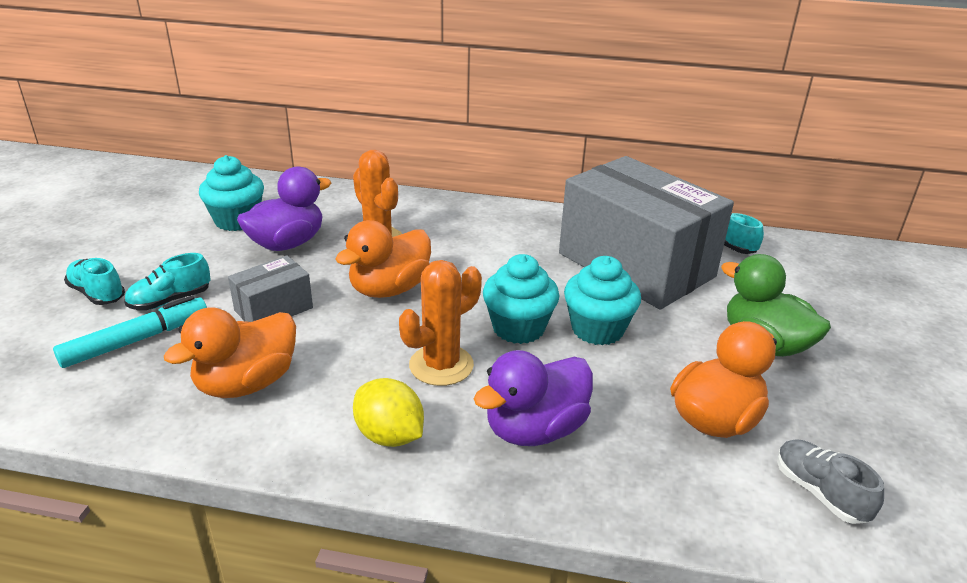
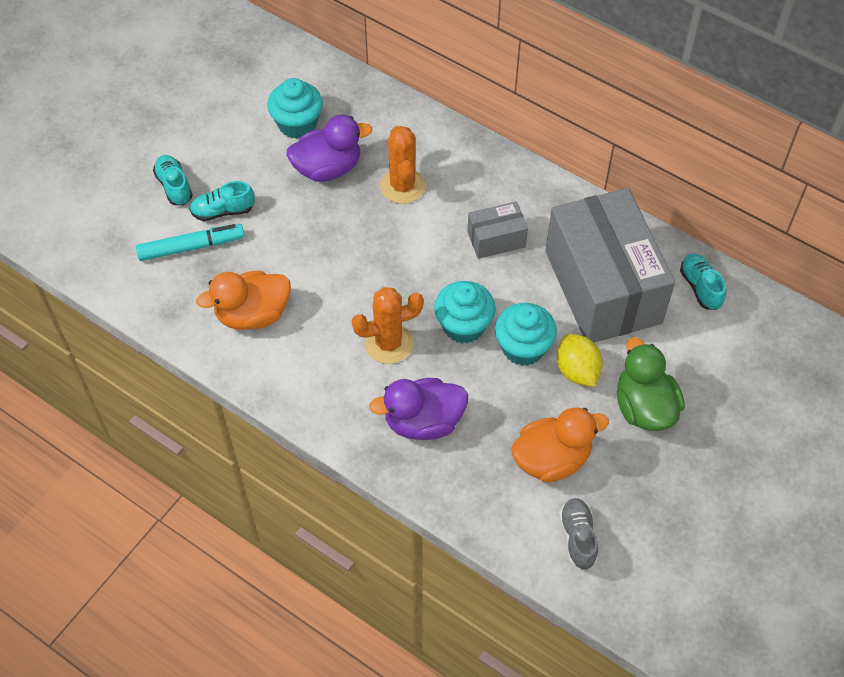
camera: 25 degrees right, 25 degrees up
grey box [228,255,313,322] -> grey box moved to [467,201,528,259]
orange duck [335,220,431,298] -> none
yellow lemon [353,378,424,447] -> yellow lemon moved to [557,334,603,387]

